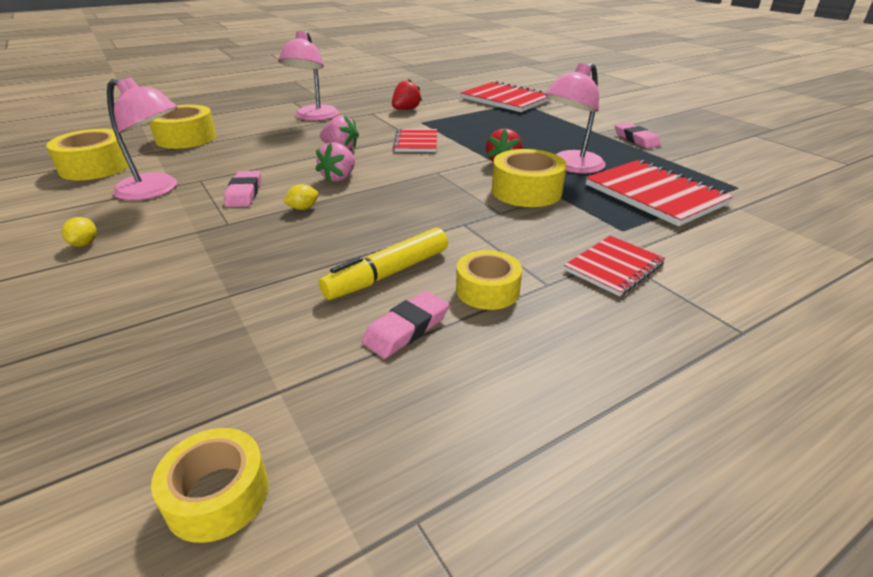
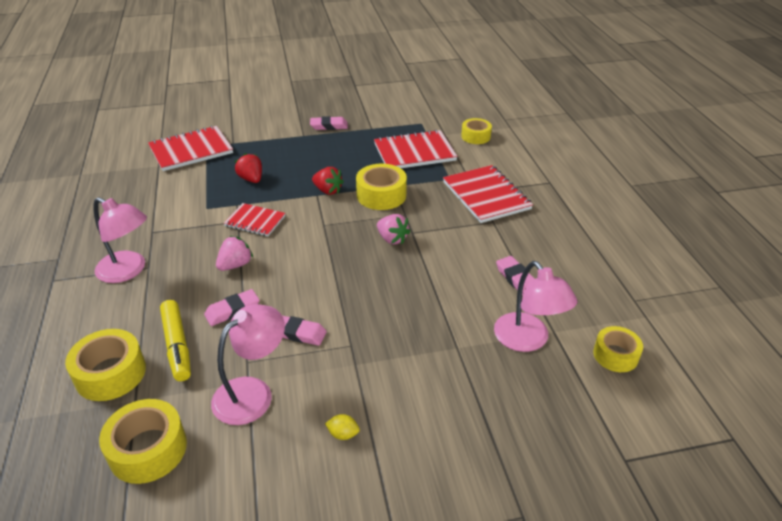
camera: 70 degrees left, 5 degrees up
yellow lemon [283,184,318,210] -> none
pink strawberry [315,142,355,182] -> pink strawberry moved to [377,214,410,244]
yellow marker [319,228,448,300] -> yellow marker moved to [160,300,191,381]
red strawberry [392,79,422,110] -> red strawberry moved to [234,153,262,183]
yellow tape [456,250,522,310] -> yellow tape moved to [461,118,492,144]
pink lamp [545,63,606,174] -> pink lamp moved to [494,261,578,352]
red notebook [564,236,665,296] -> red notebook [443,165,533,223], size x1.66
none -> pink eraser [204,289,260,326]

